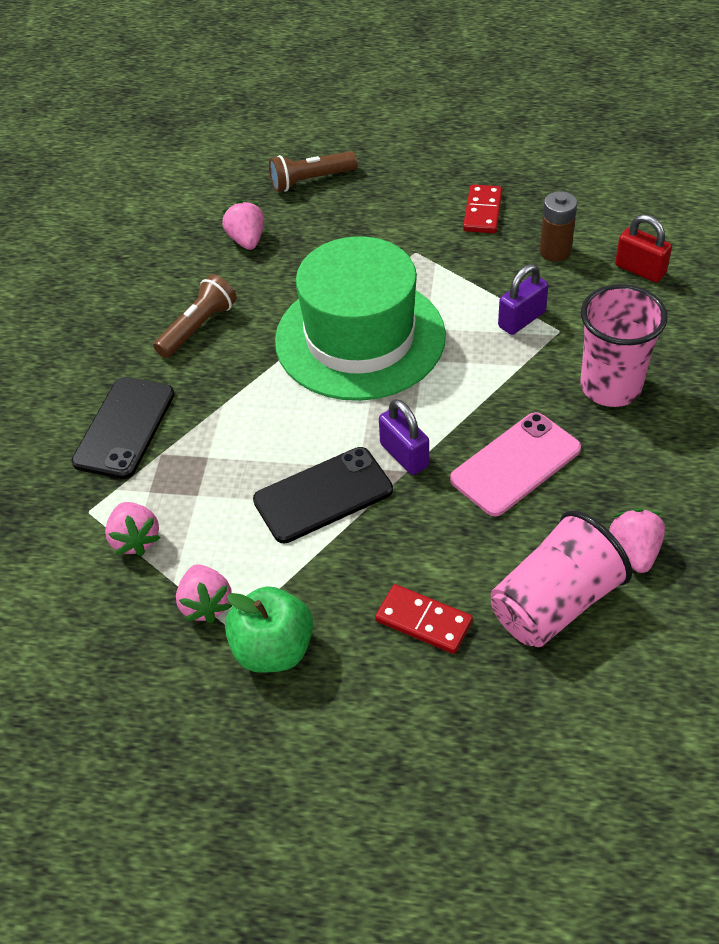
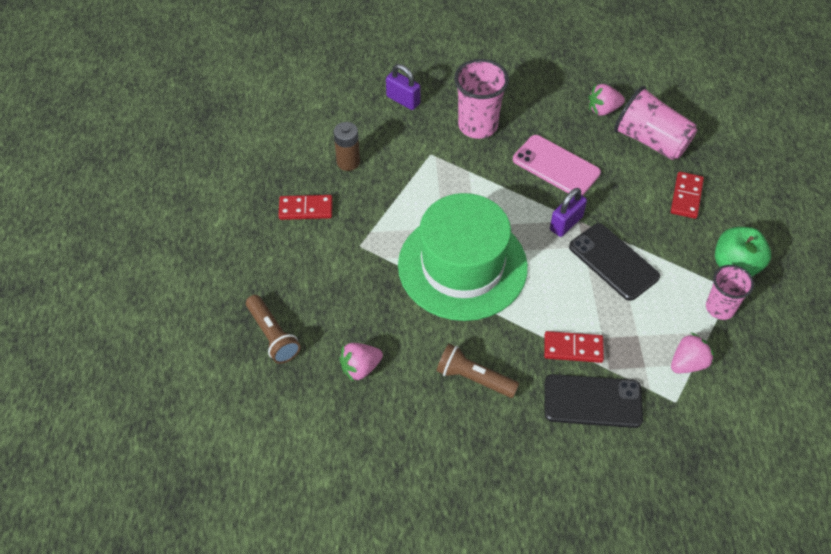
camera: 105 degrees left, 5 degrees up
pink strawberry [176,564,232,623] -> pink cup [706,265,754,320]
purple padlock [498,264,549,335] -> purple padlock moved to [386,64,421,110]
red padlock [615,214,672,283] -> none
none -> red domino [544,331,604,363]

